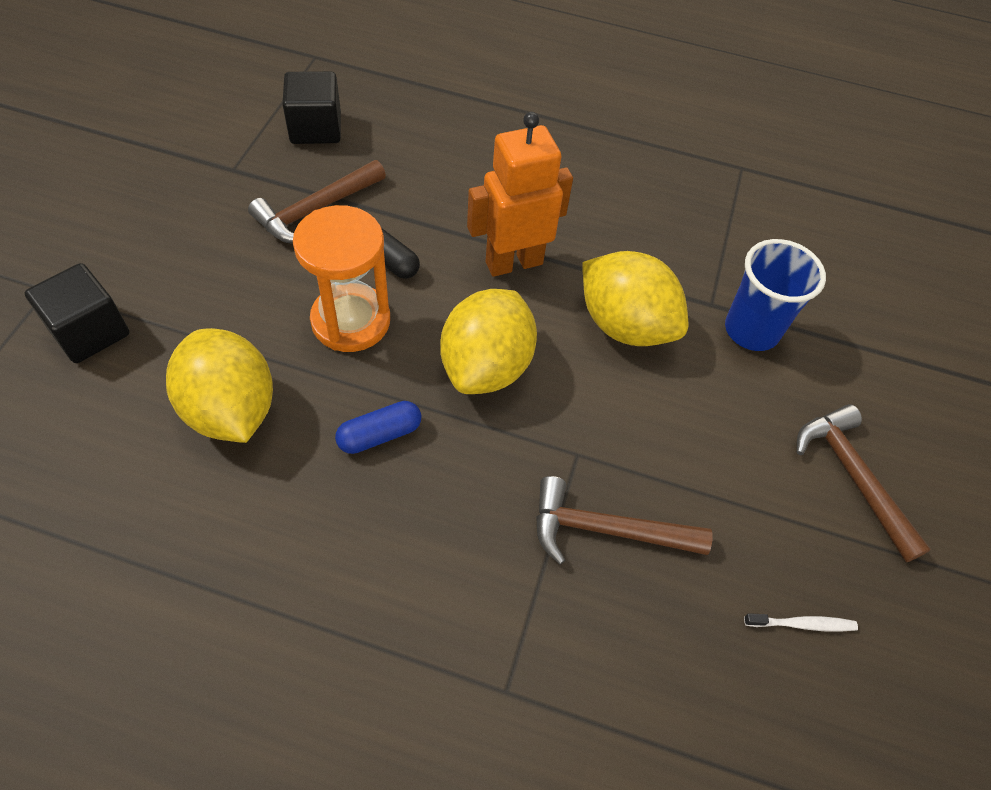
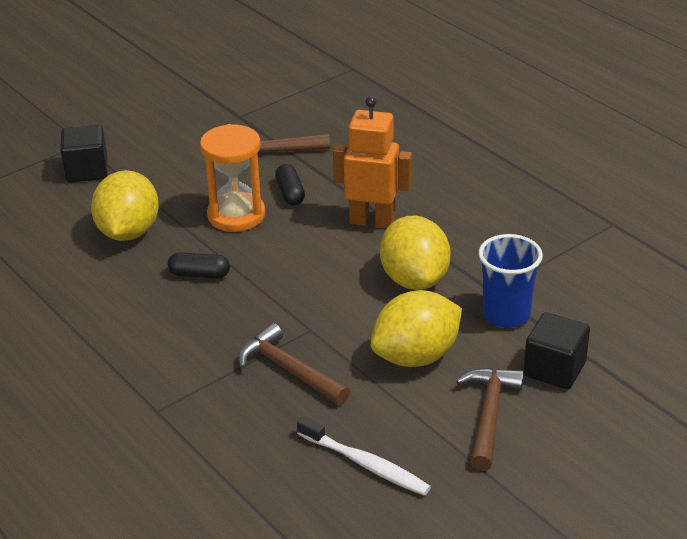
camera: 40 degrees right, 20 degrees down
black cube [282,71,341,144] -> black cube moved to [524,312,590,390]
blue capsule [335,401,421,454] -> black capsule [168,252,230,279]
yellow lemon [440,289,537,394] -> yellow lemon moved to [371,290,462,367]
white toothbrush [744,613,858,632] -> white toothbrush [297,416,431,496], size x1.78

